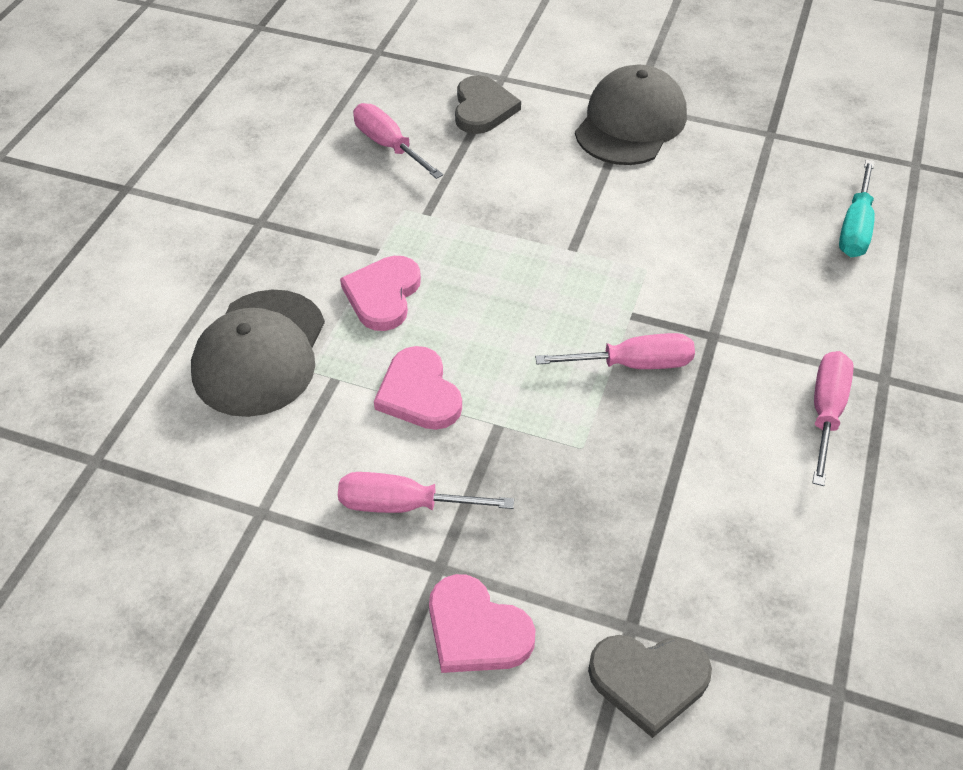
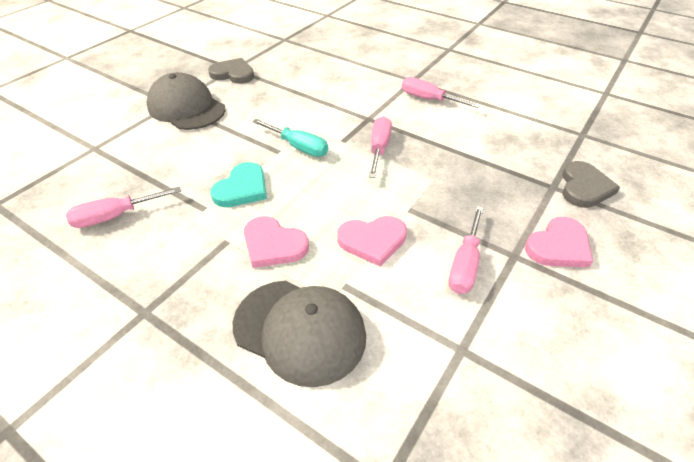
camera: 75 degrees left, 5 degrees down
grey heart [455,75,521,134] -> grey heart moved to [208,58,254,84]
turquoise screwdriver [839,160,875,257] -> turquoise screwdriver moved to [252,119,328,157]
none -> turquoise heart [210,162,267,207]

